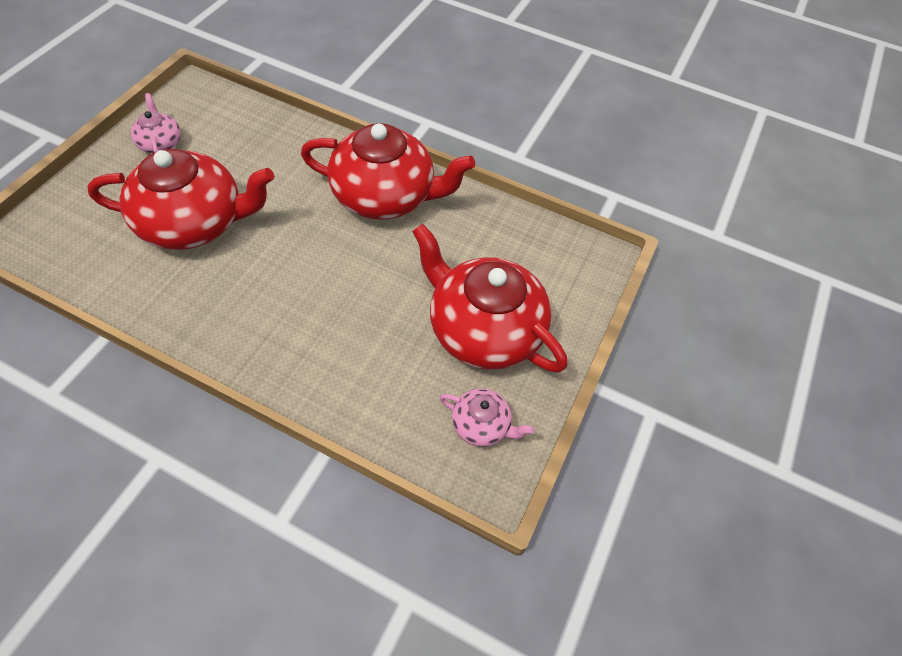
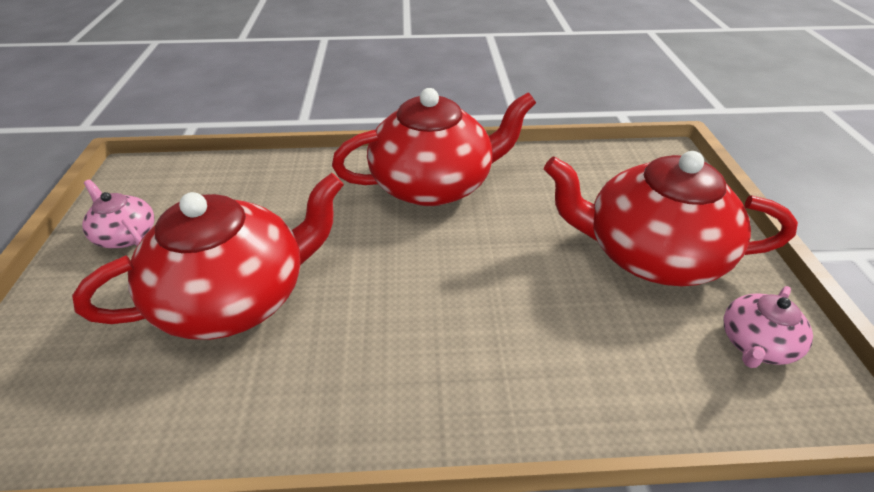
camera: 25 degrees left, 15 degrees down
pink teapot [440,388,534,447] -> pink teapot turned 135 degrees clockwise [724,286,813,368]

